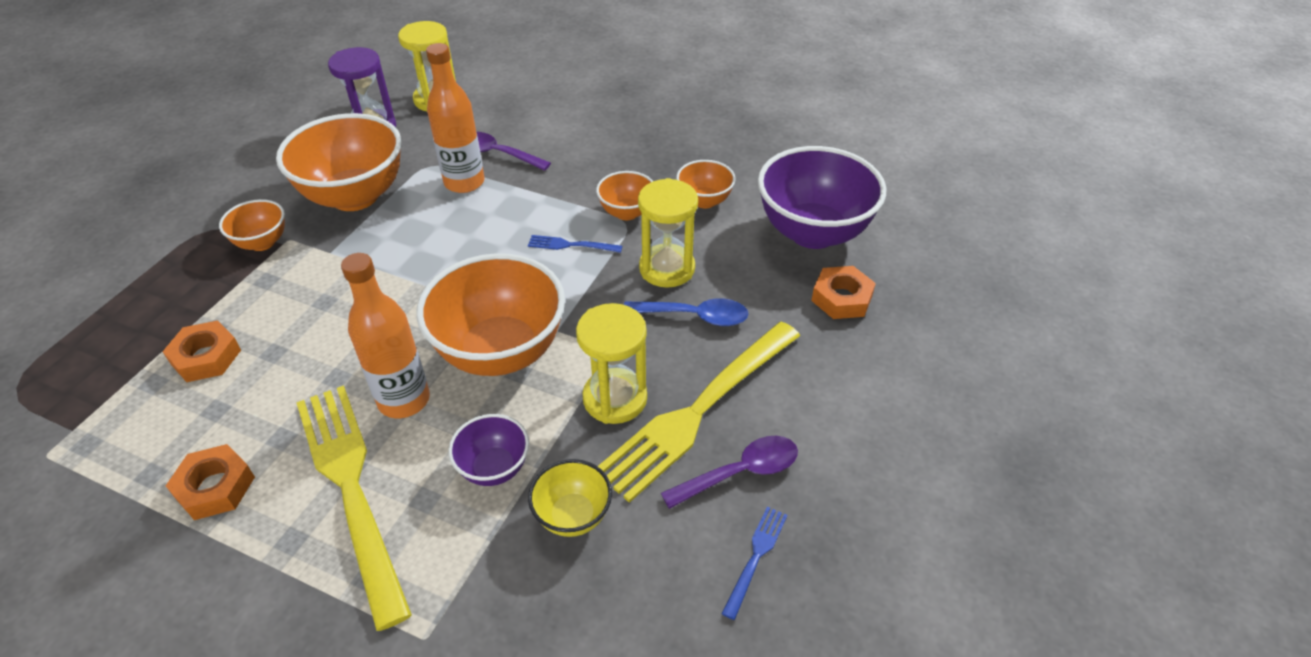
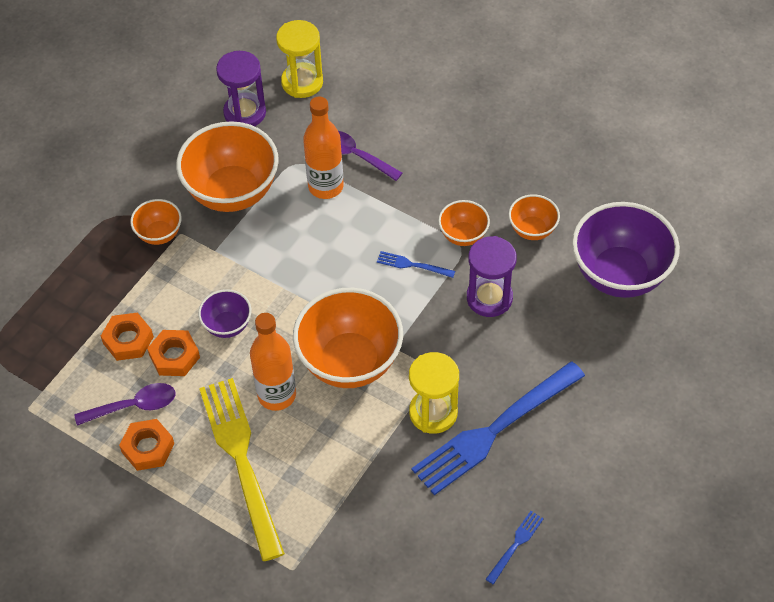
camera: 10 degrees right, 10 degrees up
purple bowl [448,414,529,486] -> purple bowl moved to [198,289,251,338]
yellow bowl [528,459,612,537] -> none
yellow fork [597,321,800,503] -> blue fork [412,361,585,495]
blue spoon [624,298,749,326] -> none
yellow hourglass [638,178,698,288] -> purple hourglass [467,236,517,317]
purple spoon [661,436,798,509] -> purple spoon moved to [74,383,175,425]
orange nut [811,266,876,319] -> orange nut moved to [147,330,200,376]

